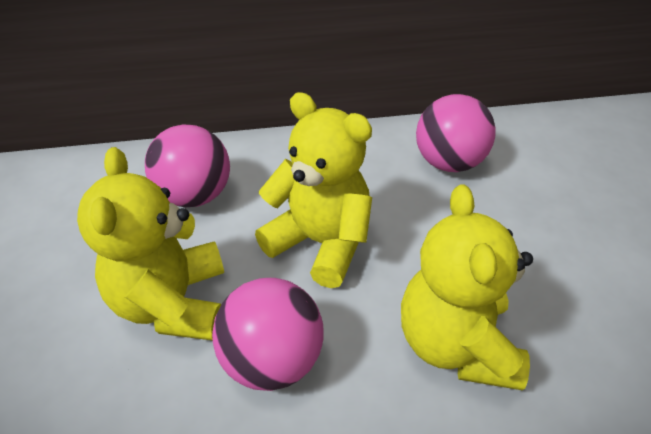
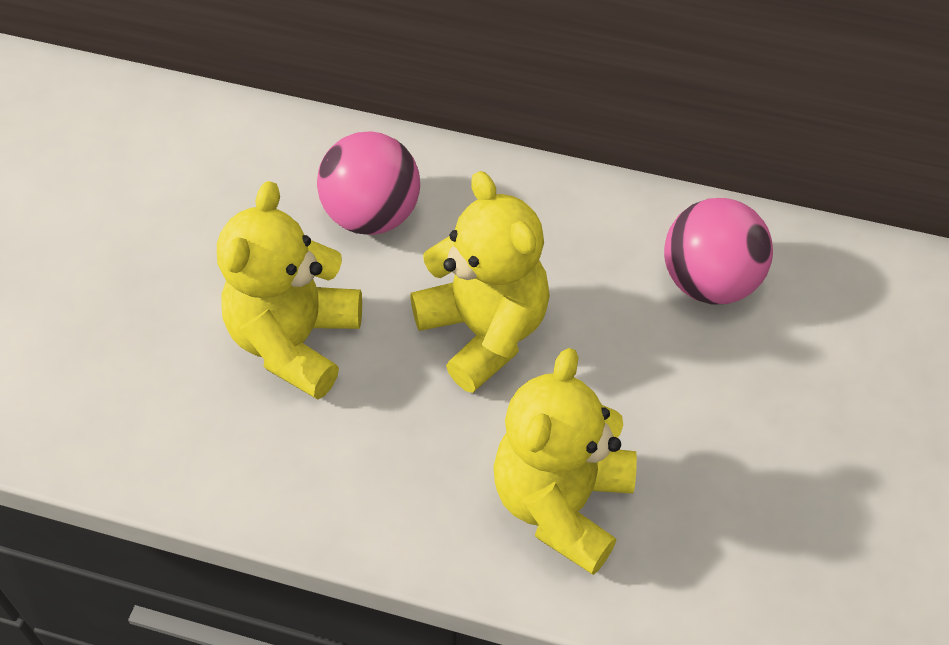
camera: 25 degrees right, 10 degrees up
pink ball [212,278,324,391] -> none

